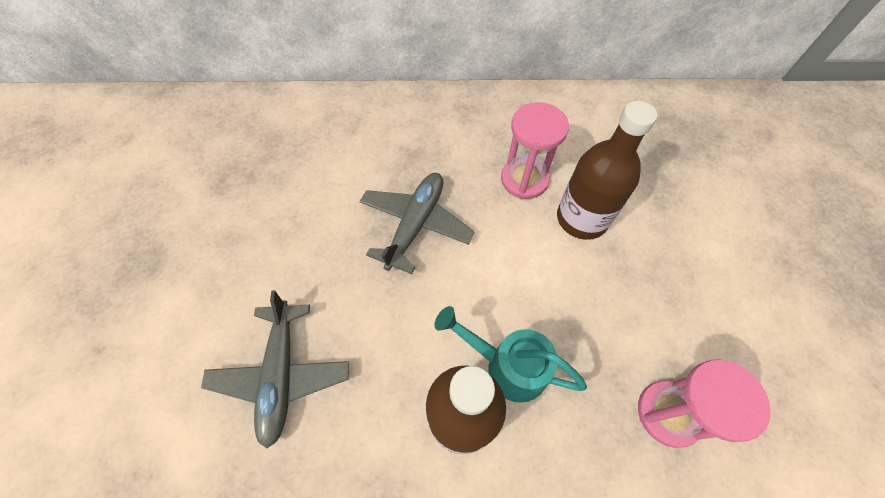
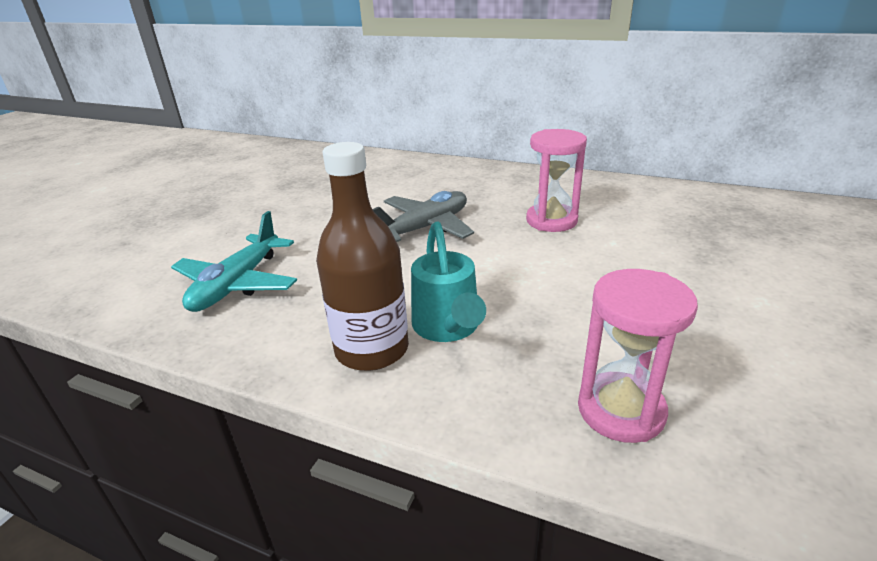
camera: 25 degrees right, 30 degrees down
grey plane [201,290,349,449] -> turquoise plane [171,211,297,312]
turquoise watering can [434,306,587,403] -> turquoise watering can turned 150 degrees counterclockwise [411,222,486,342]
brown bottle [557,101,657,240] -> none

